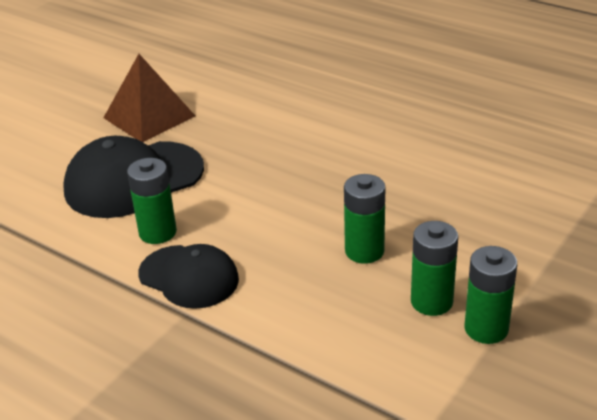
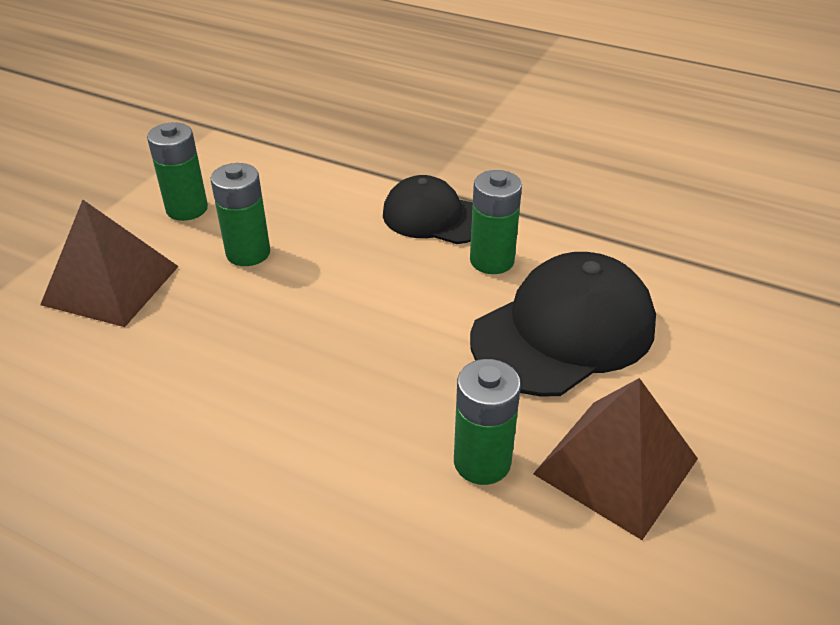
camera: 170 degrees right, 5 degrees up
green battery [464,246,517,344] -> green battery moved to [454,359,521,485]
none -> brown pyramid [40,200,179,327]

